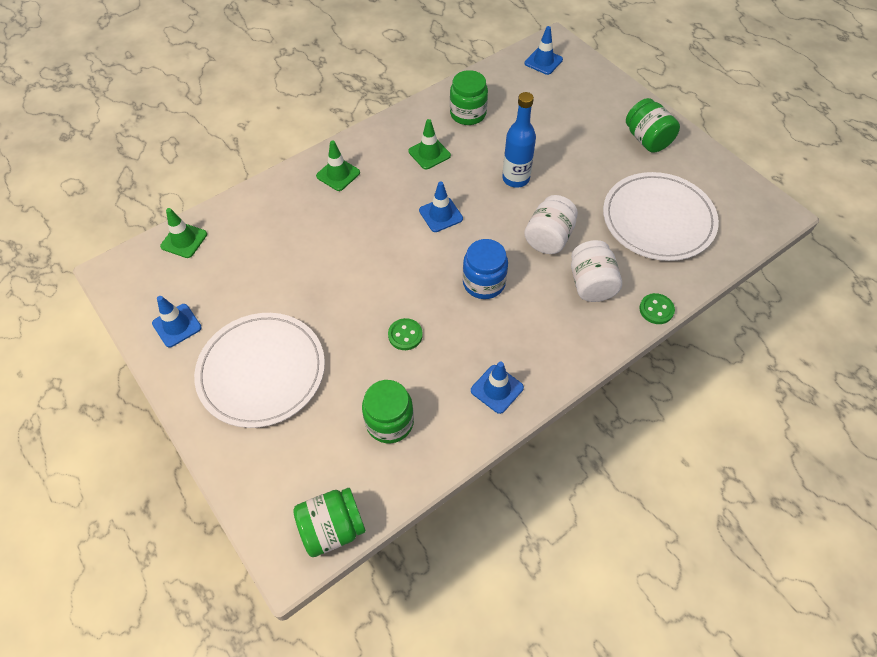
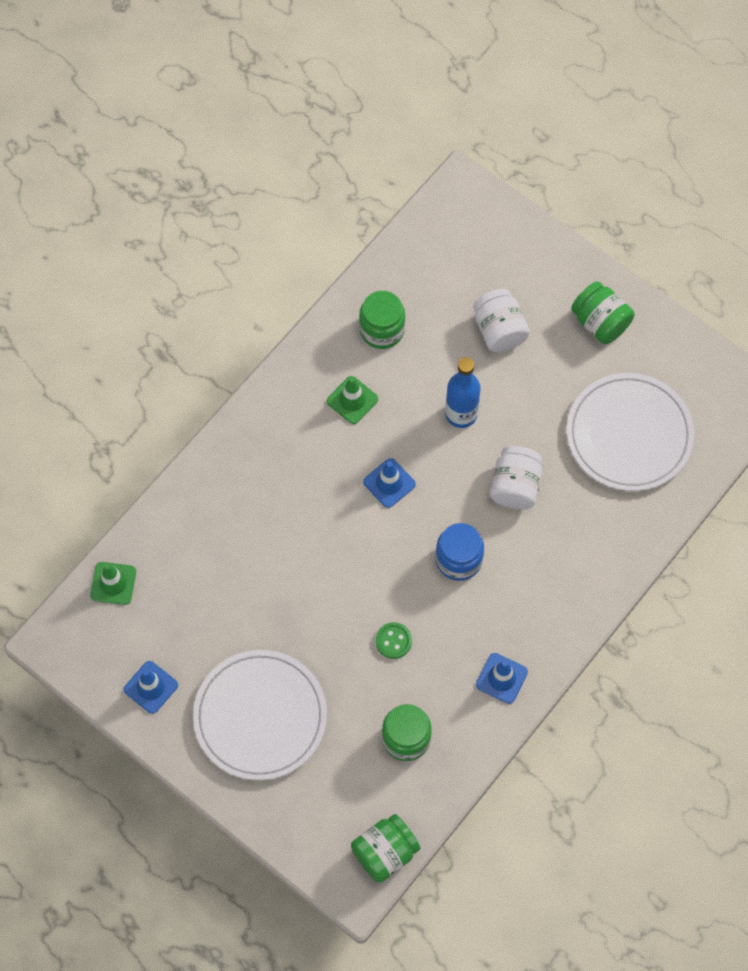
camera: 15 degrees left, 10 degrees up
green traffic cone [316,140,360,191] -> none
blue traffic cone [525,26,563,75] -> none
white jar [571,240,622,302] -> white jar moved to [473,289,530,352]
green button [639,293,675,324] -> none

